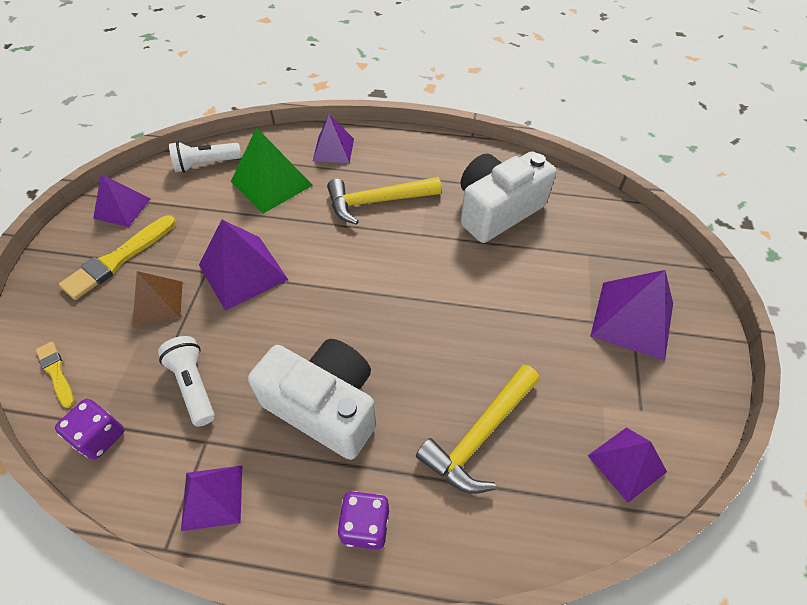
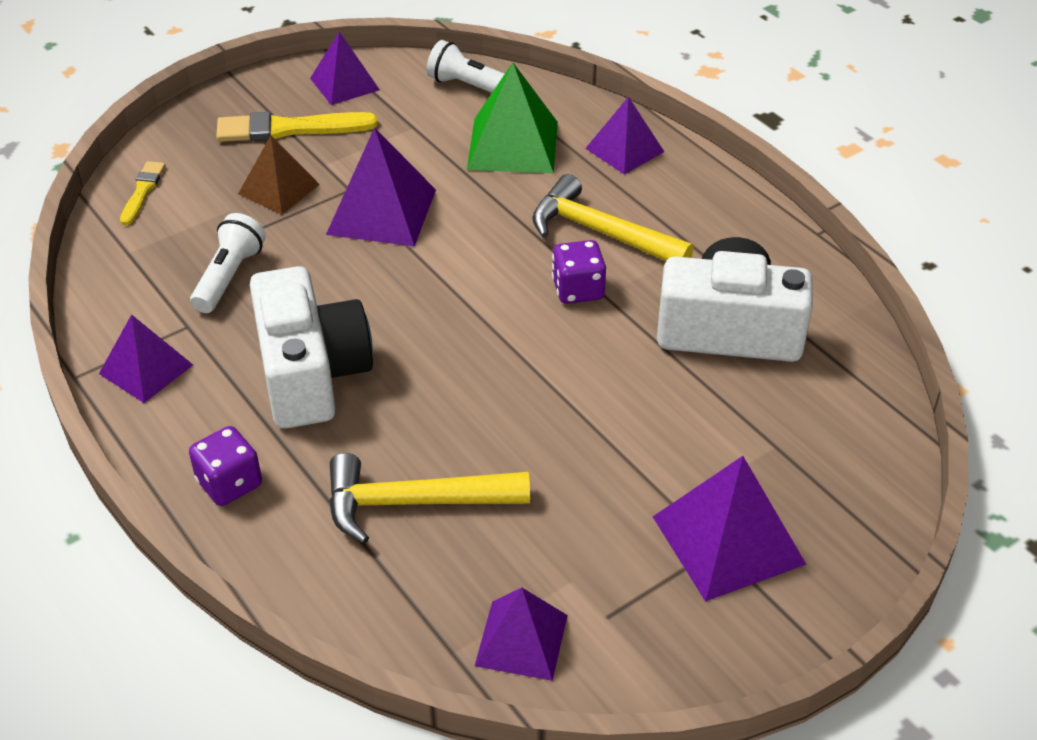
camera: 45 degrees right, 10 degrees down
purple dice [55,399,124,459] -> purple dice moved to [552,240,606,304]

